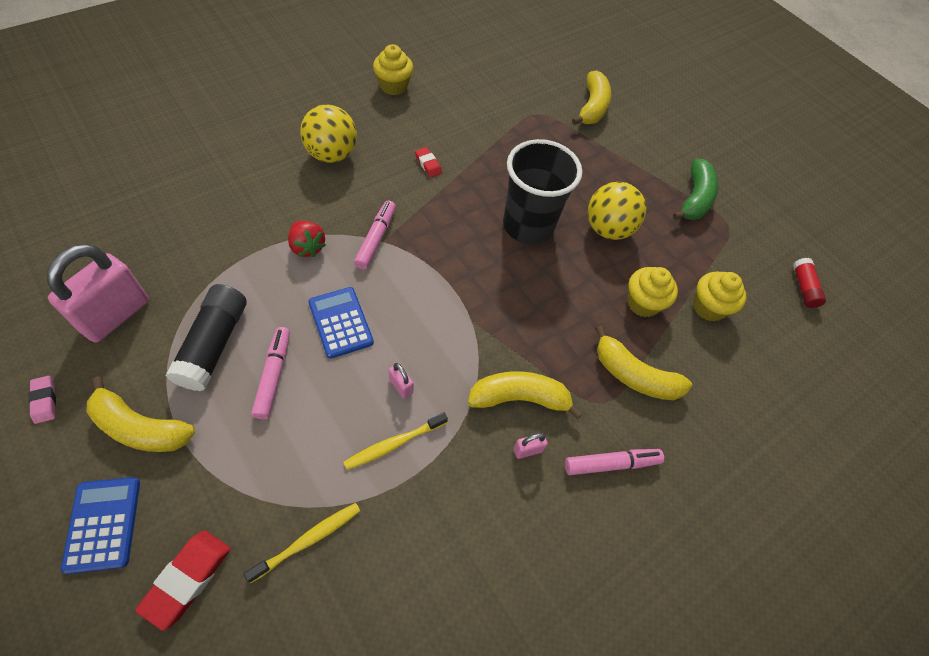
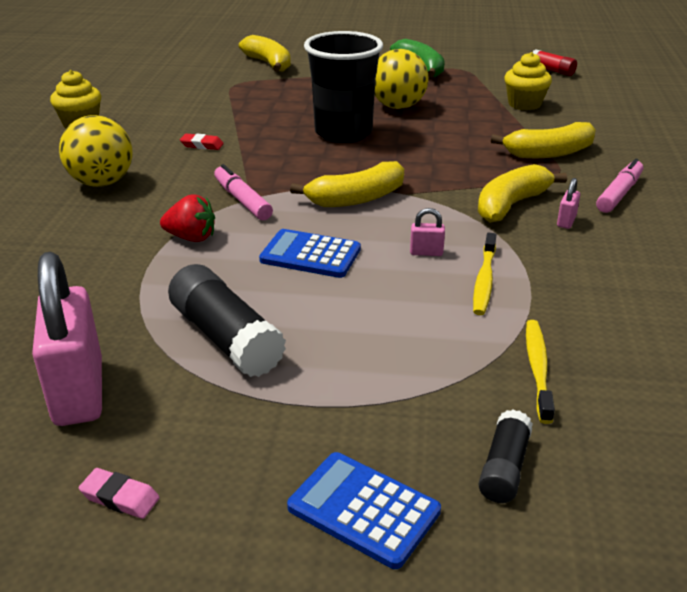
camera: 40 degrees left, 25 degrees down
yellow banana [86,376,195,452] -> yellow banana moved to [290,161,404,207]
red eraser [135,531,231,631] -> black glue stick [479,410,533,503]
pink marker [251,327,290,419] -> none
yellow cupcake [627,267,678,317] -> none

